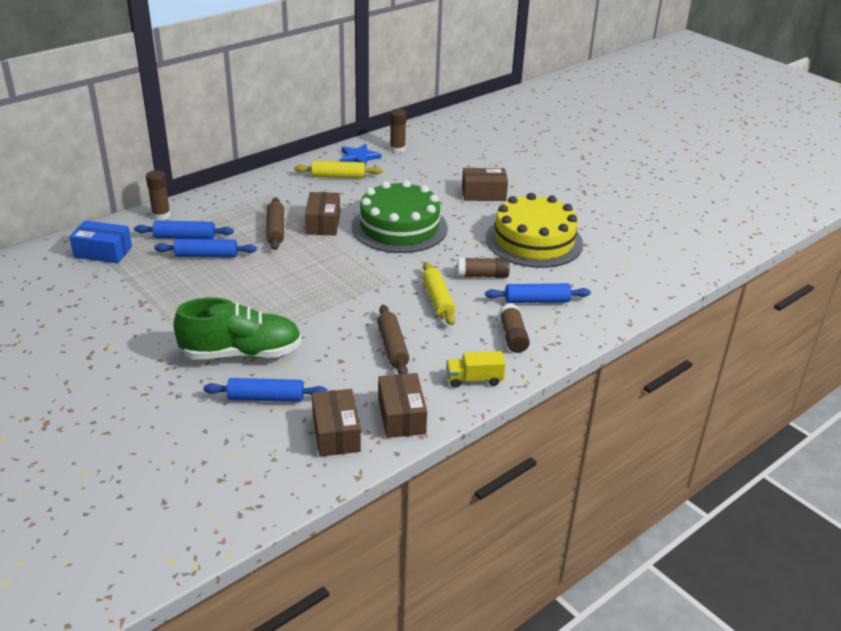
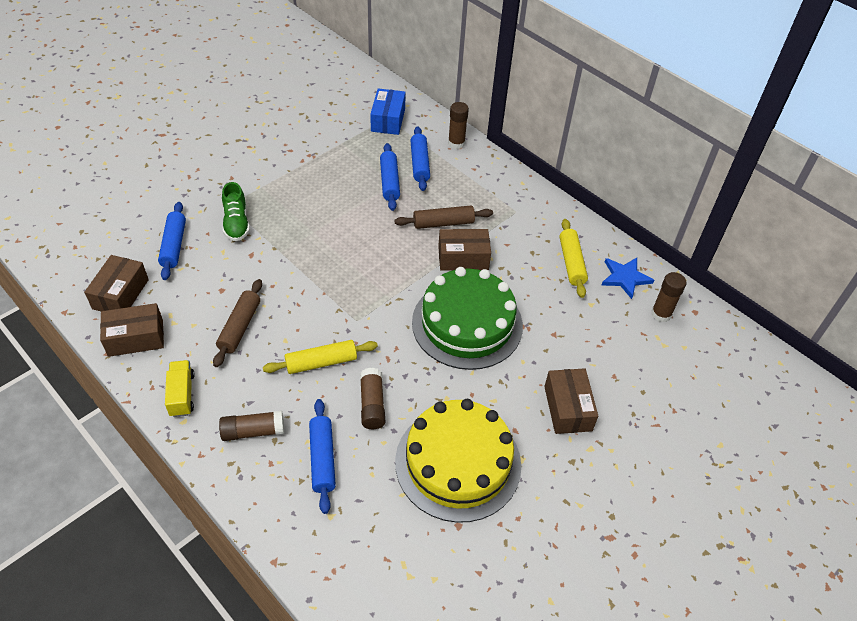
camera: 85 degrees right, 15 degrees up
green shoe [173,298,302,360] -> green shoe [222,182,250,241], size x0.59
brown box [312,389,361,457] -> brown box turned 60 degrees counterclockwise [84,255,149,311]
brown rolling pin [377,305,409,374] -> brown rolling pin turned 60 degrees counterclockwise [213,279,262,367]

